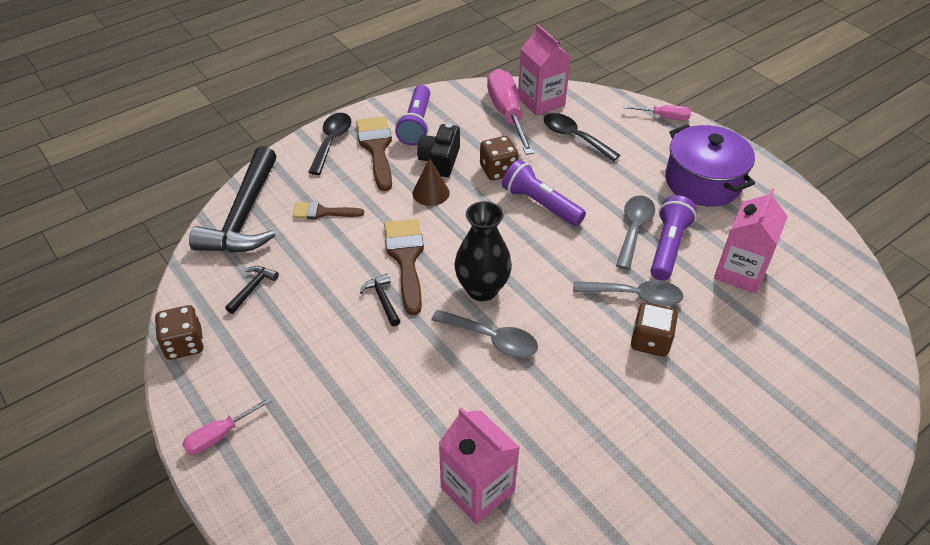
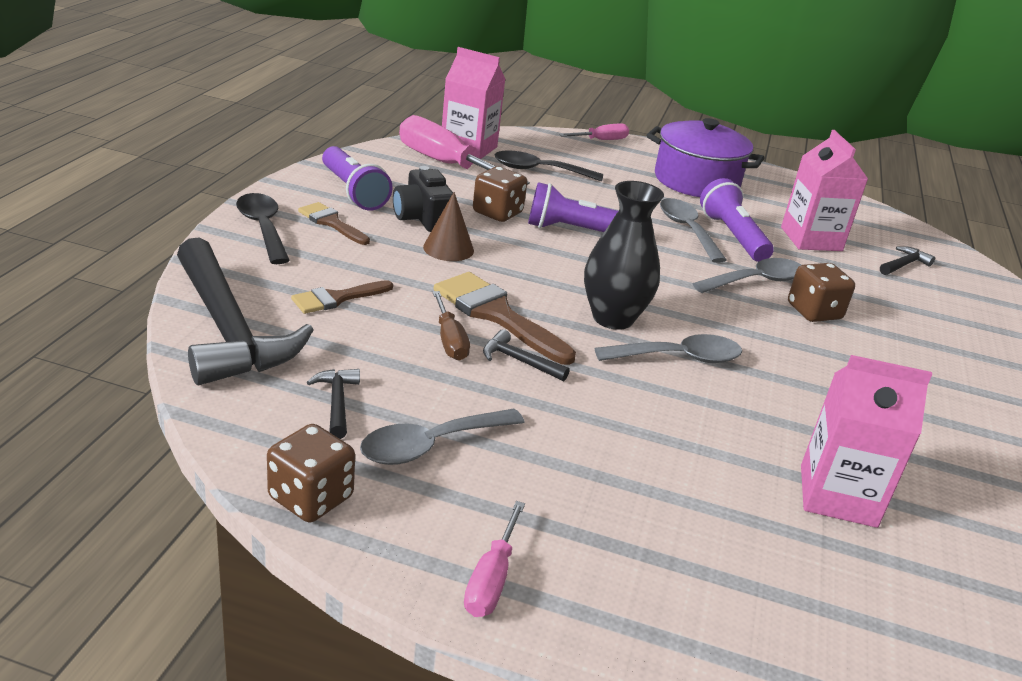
camera: 40 degrees left, 15 degrees down
brown brush [356,117,392,191] -> brown brush [298,202,370,245], size x0.60
none -> grey spoon [360,409,525,465]
none -> brown screwdriver [432,291,470,361]
none -> black hammer [880,246,935,275]

